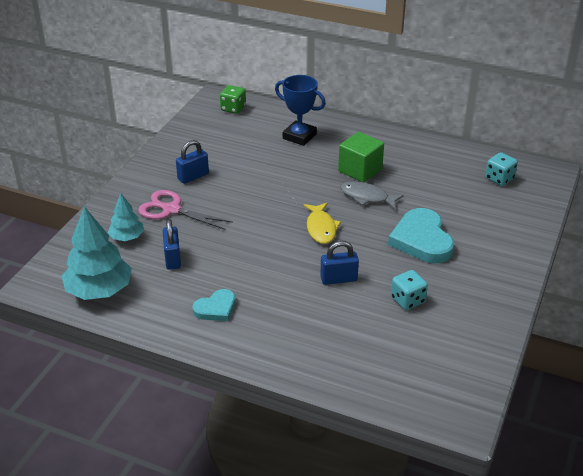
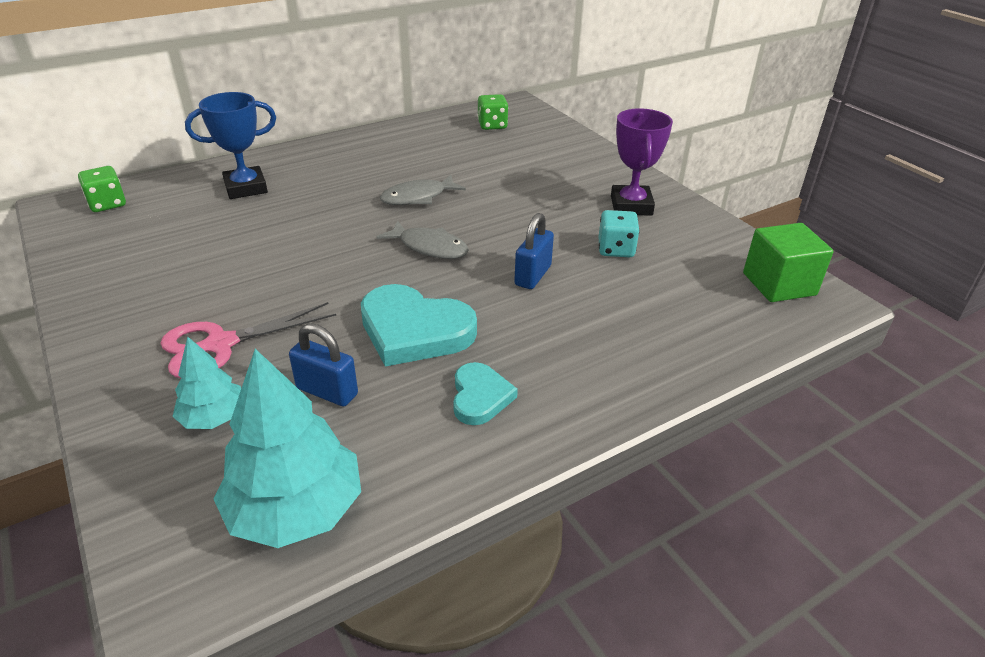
camera: 55 degrees left, 0 degrees up
blue padlock [176,140,209,184] -> none
yellow fish [304,202,341,244] -> grey fish [377,220,469,259]
green cube [338,132,384,182] -> green cube moved to [743,223,834,302]
turquoise heart [388,208,454,263] -> turquoise heart moved to [361,284,477,367]
turquoise dice [485,152,518,186] -> green dice [478,94,508,130]
none -> purple trophy [611,108,673,216]

